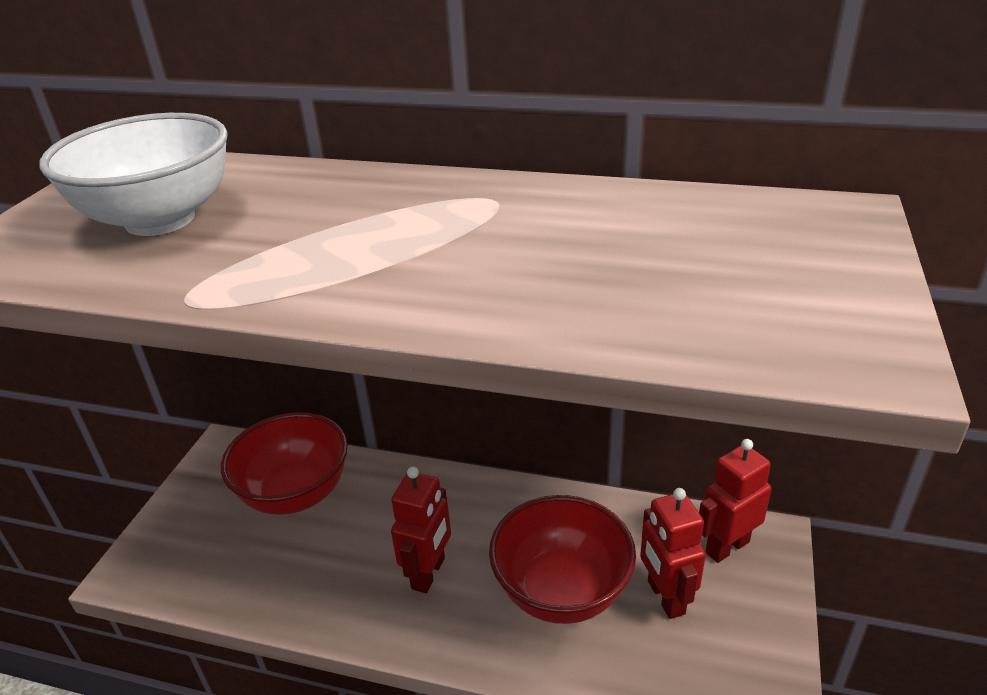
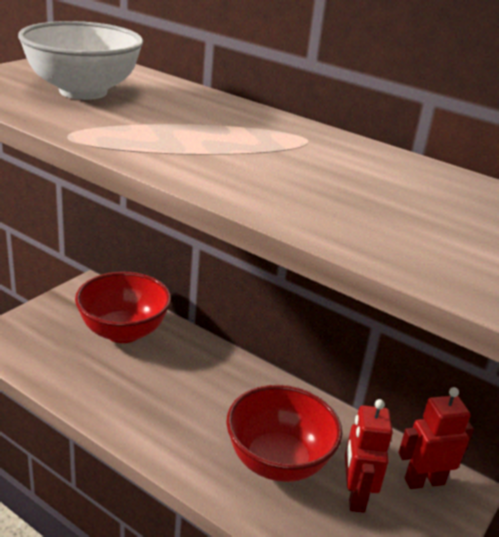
camera: 15 degrees right, 5 degrees down
red robot [391,467,451,593] -> none

